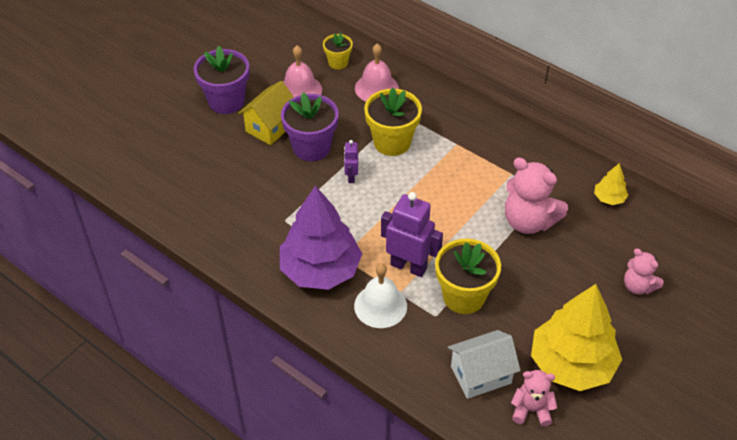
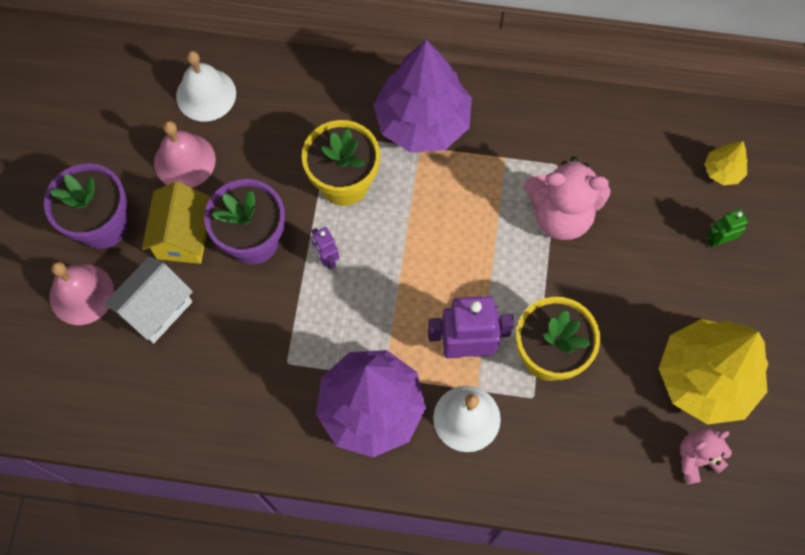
camera: 30 degrees left, 20 degrees up
yellow flower pot [323,33,353,69] -> white bell [176,51,236,121]
pink bell [355,44,399,102] -> pink bell moved to [49,262,114,325]
white house [448,330,521,399] -> white house moved to [104,256,193,344]
yellow tree [594,163,628,205] -> yellow tree moved to [704,141,748,185]
pink teddy bear [624,248,664,295] -> green robot [706,209,749,247]
none -> purple tree [374,40,472,153]

